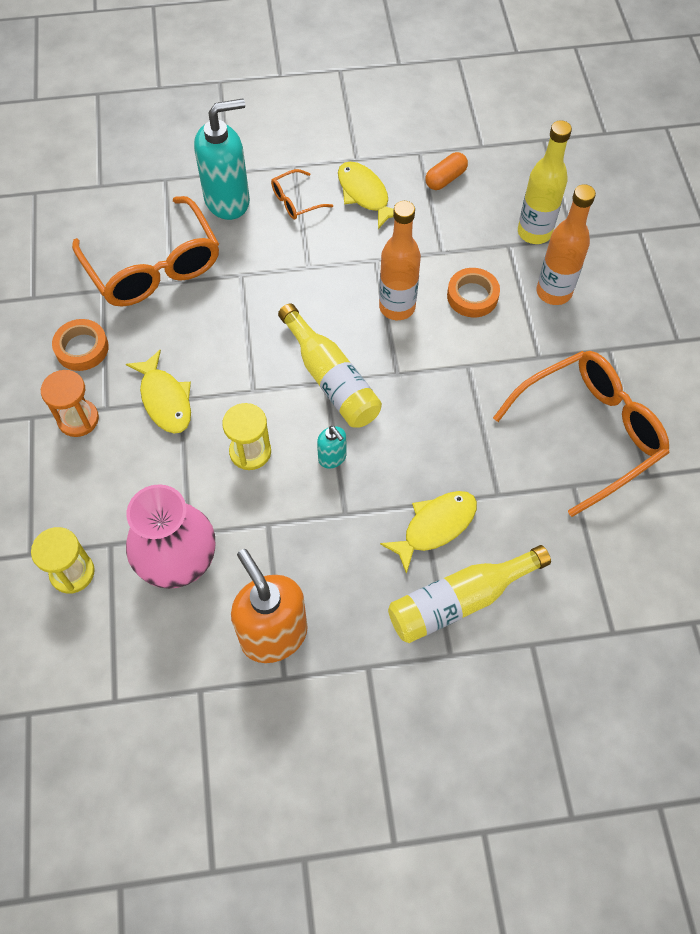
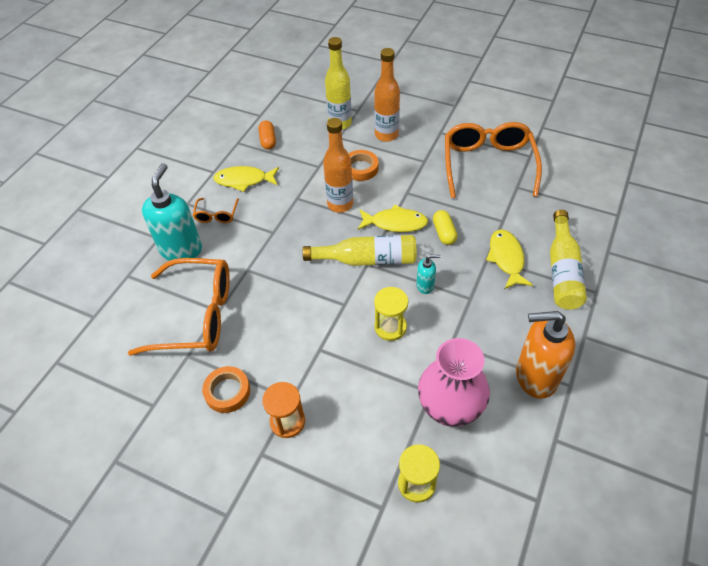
camera: 55 degrees left, 10 degrees down
yellow fish [126,350,191,434] -> yellow fish moved to [358,205,428,232]
none -> yellow capsule [433,210,458,245]

